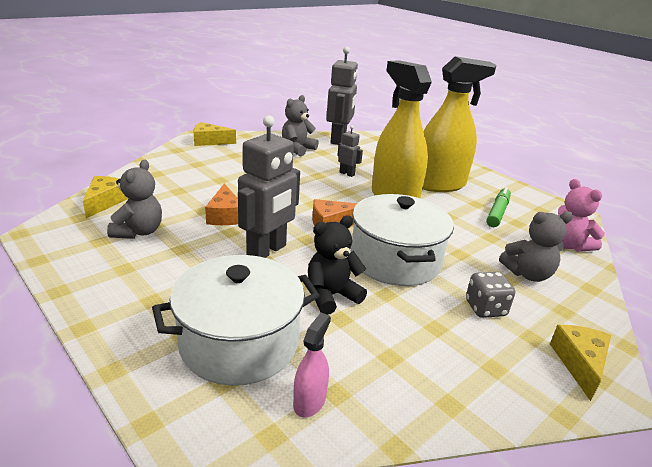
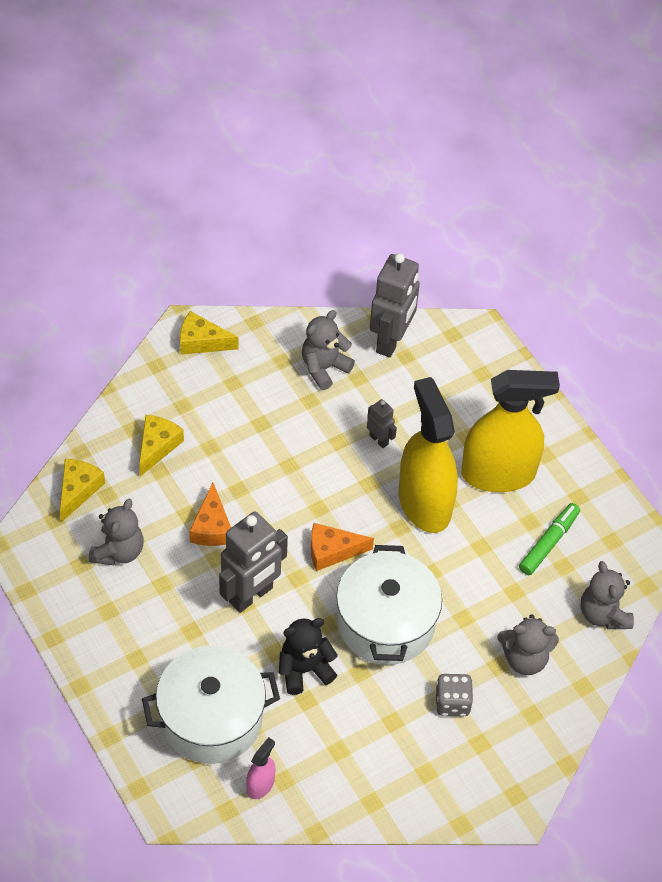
camera: 10 degrees right, 25 degrees up
yellow cheese [550,325,611,401] -> yellow cheese moved to [139,415,184,477]
pink teddy bear [558,179,605,252] -> grey teddy bear [581,561,634,629]

